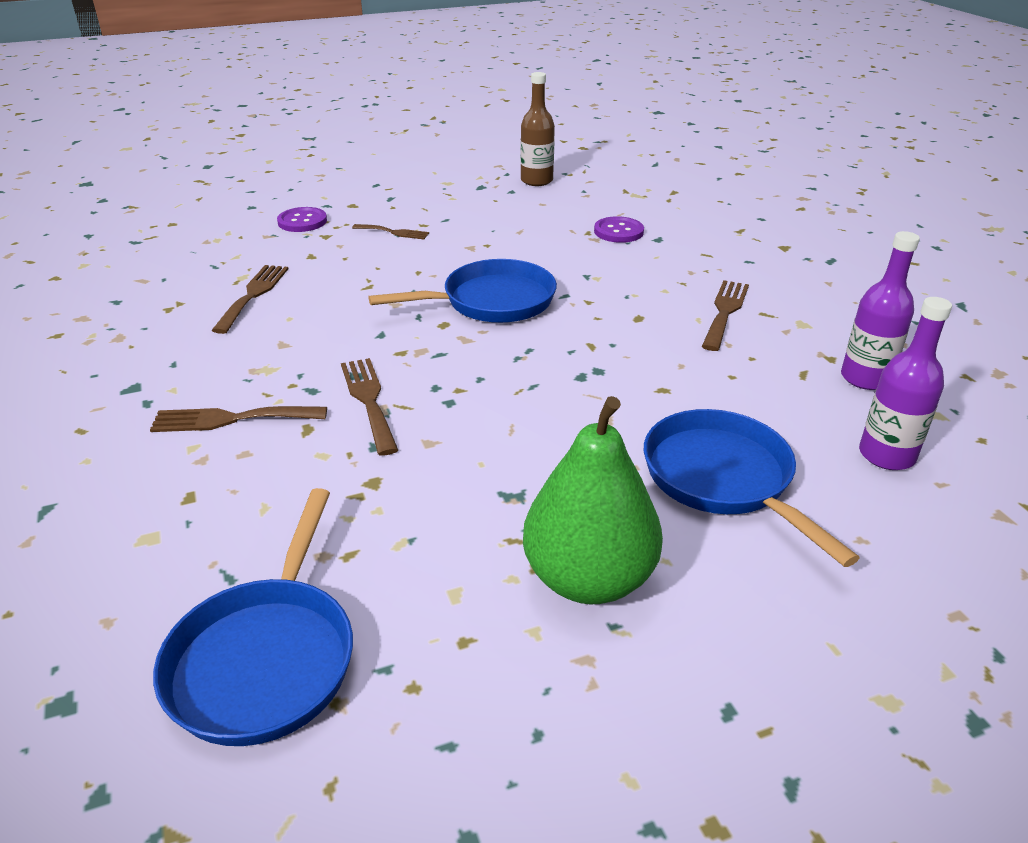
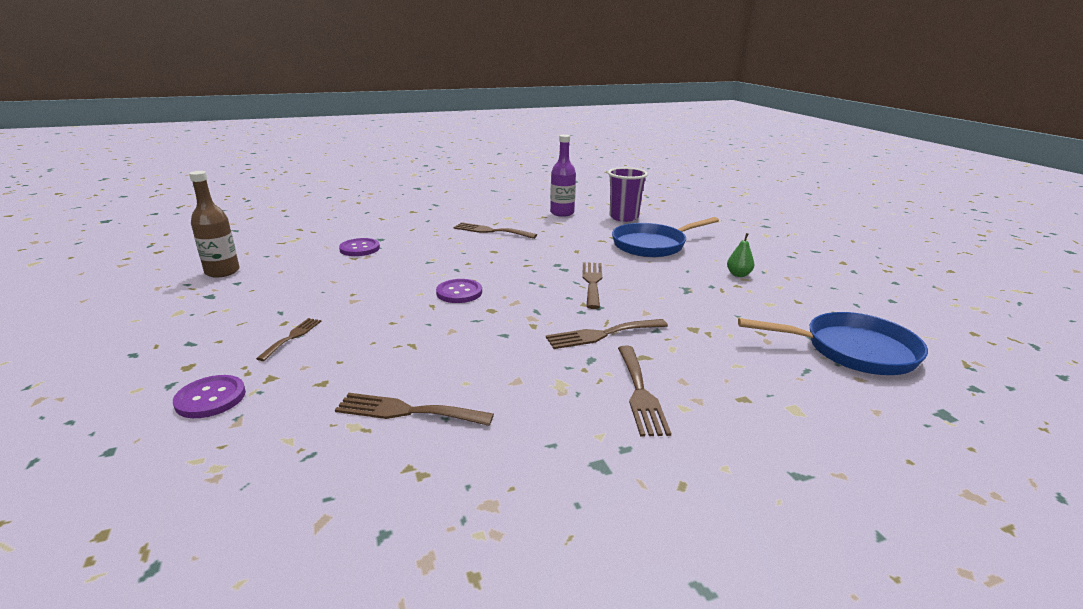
camera: 90 degrees left, 10 degrees down
blue pan [368,259,557,323] -> purple button [436,279,482,303]
green pear [523,396,663,604] -> green pear [727,233,754,277], size x0.41
purple bottle [859,297,952,470] -> purple cup [608,167,648,222]
none -> brown fork [582,262,602,309]

